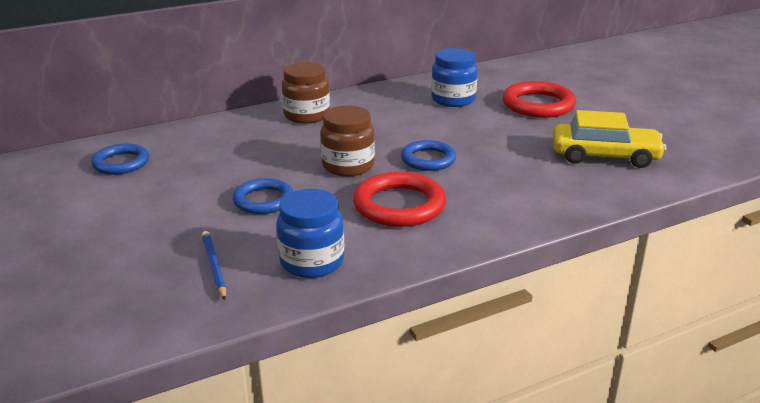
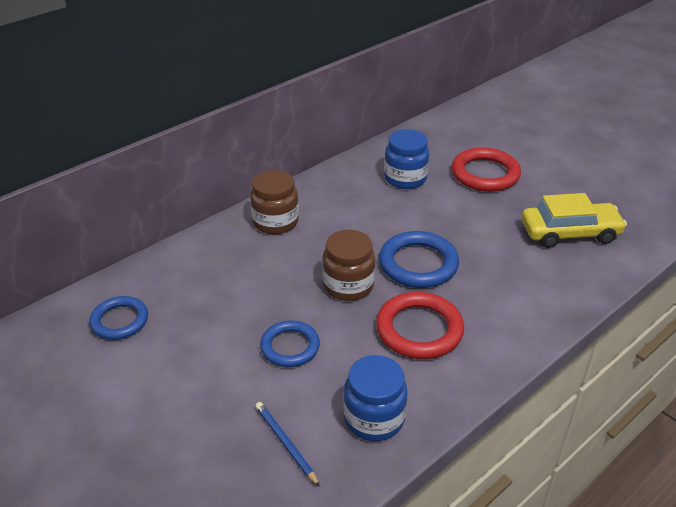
camera: 15 degrees left, 10 degrees up
blue ring [401,140,456,171] -> blue ring [379,231,459,288], size x1.51

